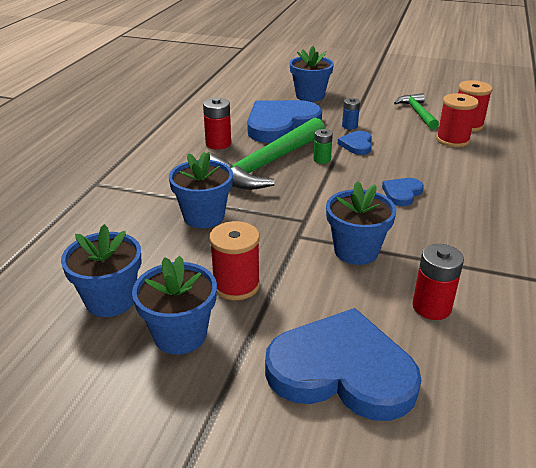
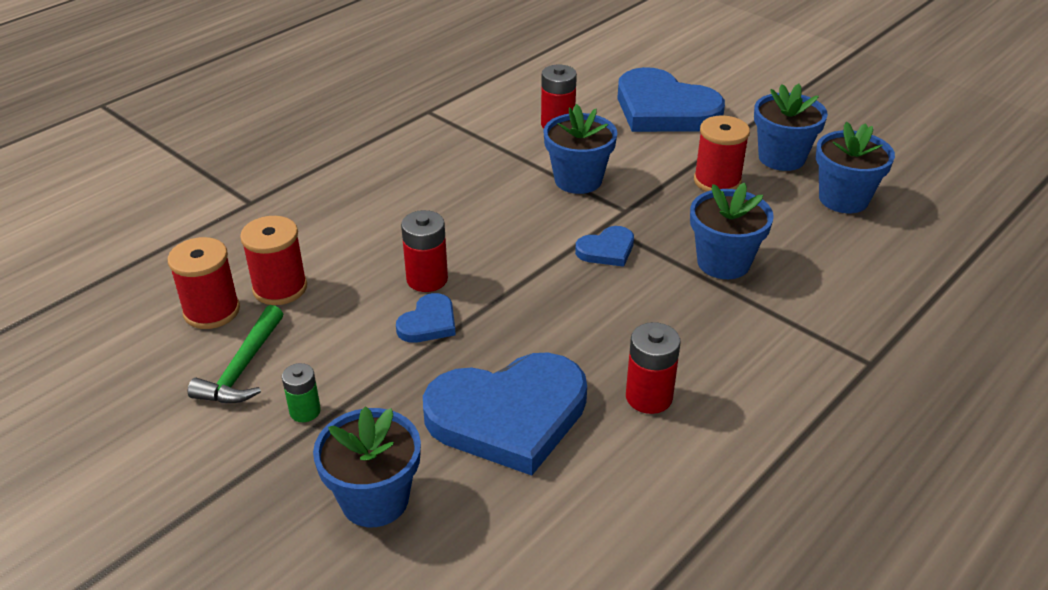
camera: 155 degrees left, 5 degrees up
green hammer [210,118,325,190] -> none
green battery [313,129,333,164] -> green battery moved to [282,363,321,422]
blue battery [342,98,360,129] -> none
blue heart [382,178,424,206] -> blue heart moved to [575,226,634,267]
none -> red battery [401,210,448,292]

